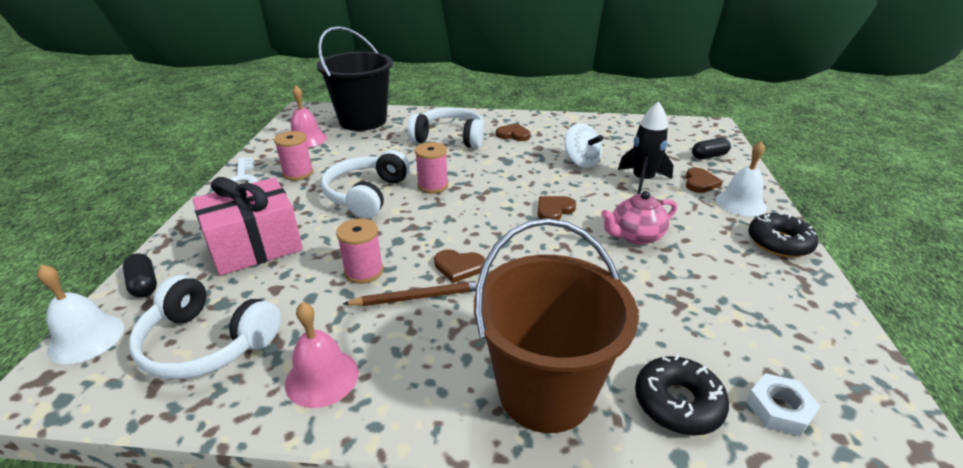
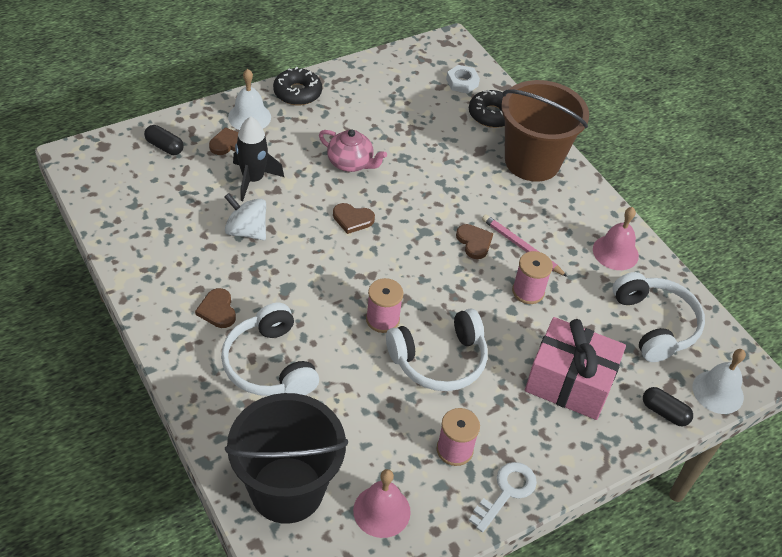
camera: 130 degrees left, 15 degrees up
black capsule [123,253,157,298] -> black capsule turned 75 degrees counterclockwise [643,387,693,427]
brown pencil [343,281,478,306] -> pink pencil [482,214,568,277]
white spinning top [565,123,603,168] -> white spinning top turned 75 degrees counterclockwise [225,193,266,240]

